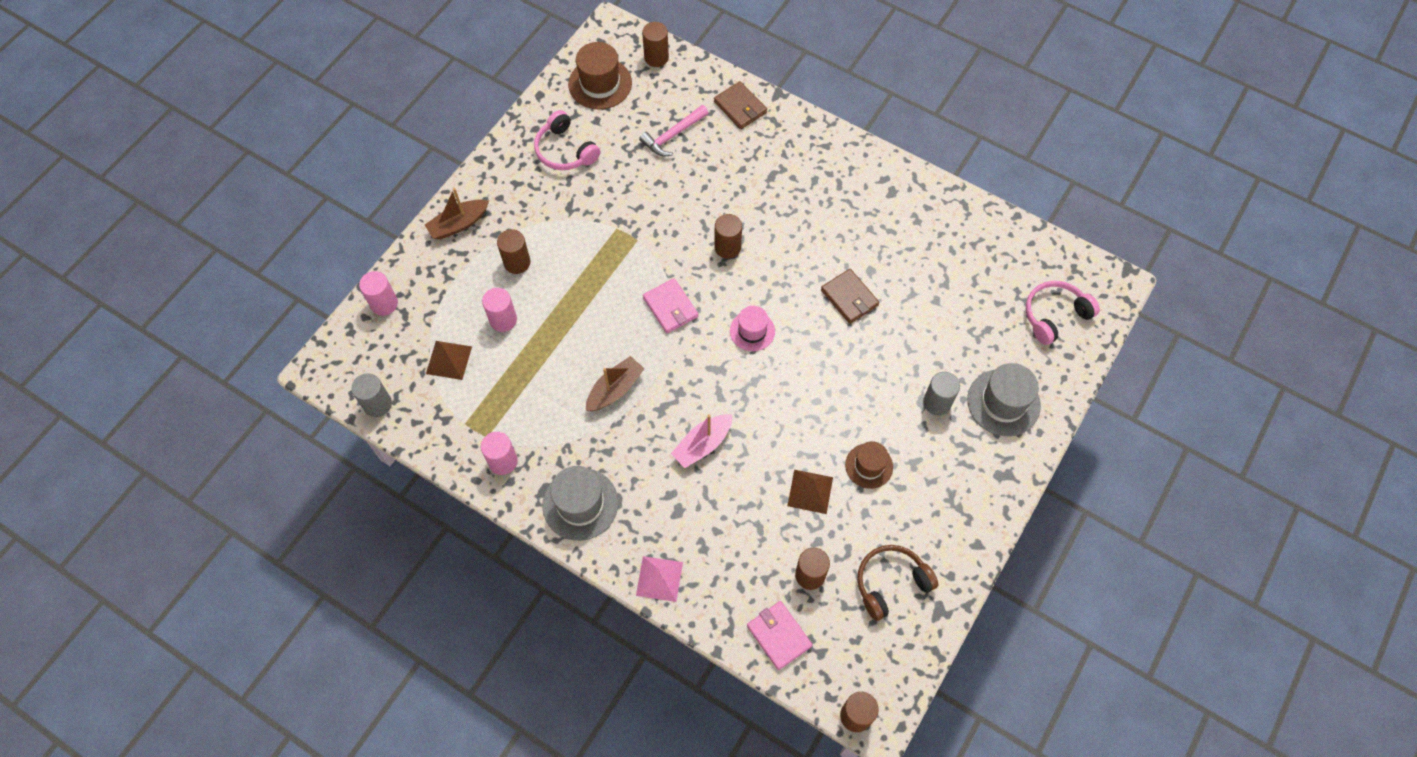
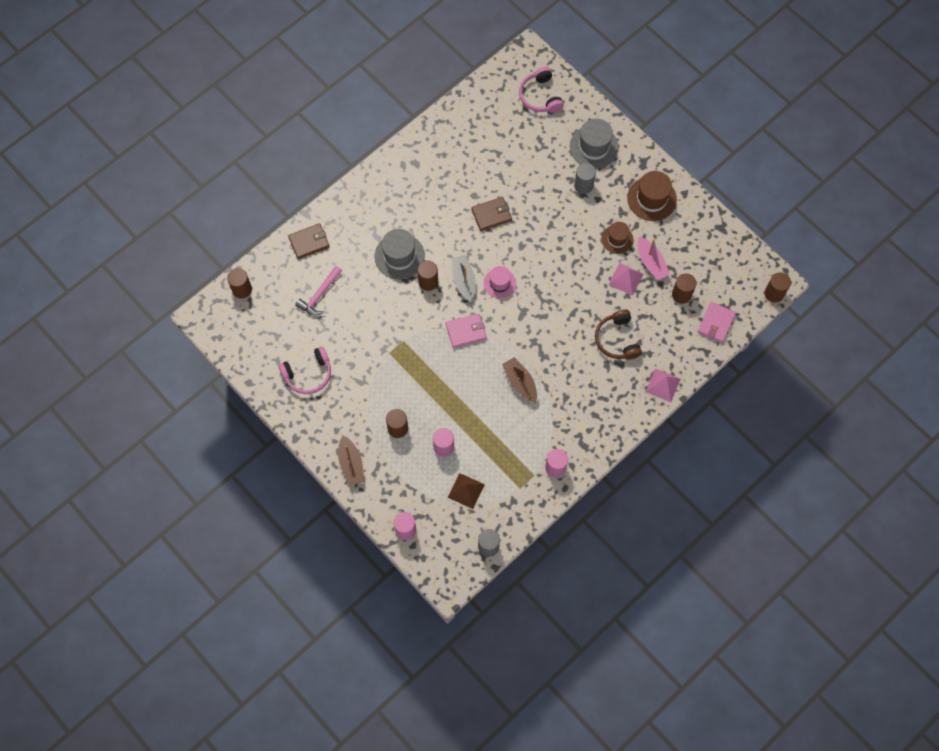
camera: 75 degrees left, 5 degrees up
grey hat [542,466,618,541] -> grey hat moved to [375,229,425,279]
brown hat [568,42,632,109] -> brown hat moved to [627,171,677,221]
pink hammer [639,105,708,156] -> pink hammer turned 60 degrees clockwise [295,266,342,316]
pink boat [671,414,733,468] -> pink boat moved to [637,237,670,280]
pink wallet [747,601,812,670] -> pink wallet turned 45 degrees counterclockwise [698,302,736,343]
brown pyramid [787,470,833,514] -> pink pyramid [608,263,643,296]
brown headphones [857,545,938,621] -> brown headphones moved to [595,310,642,360]
none -> grey boat [451,255,476,301]

